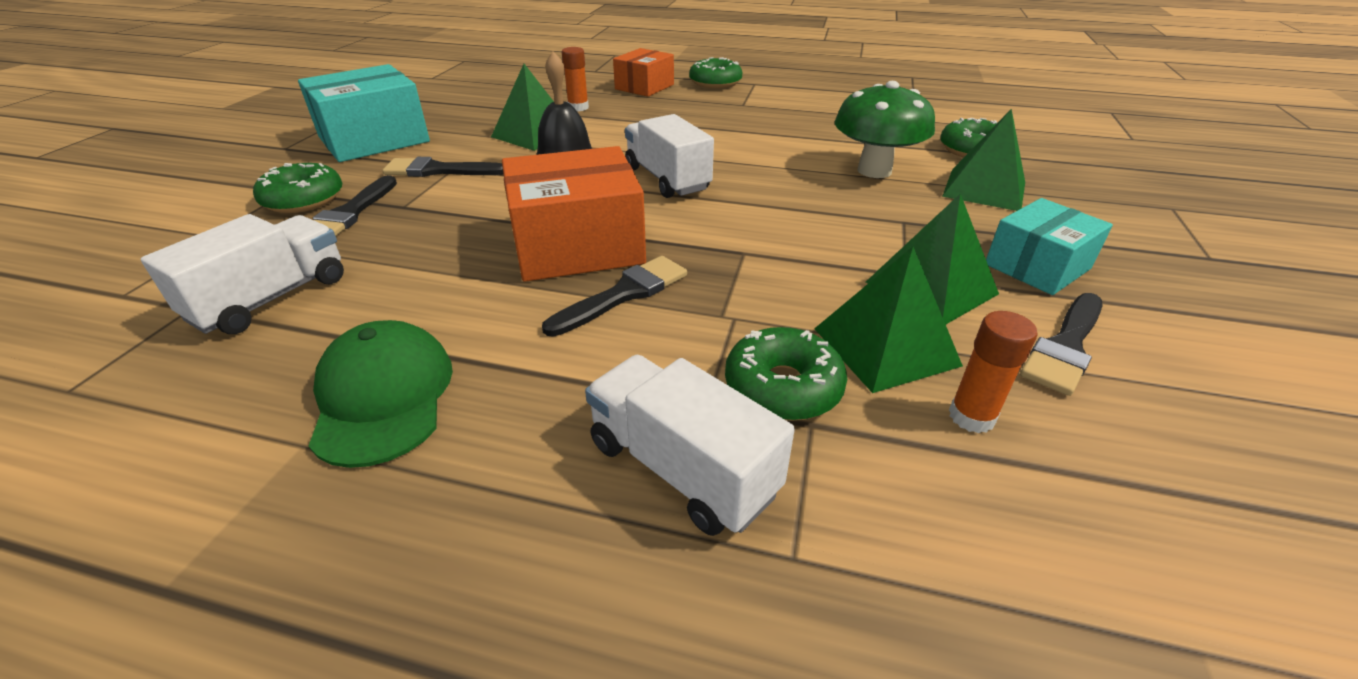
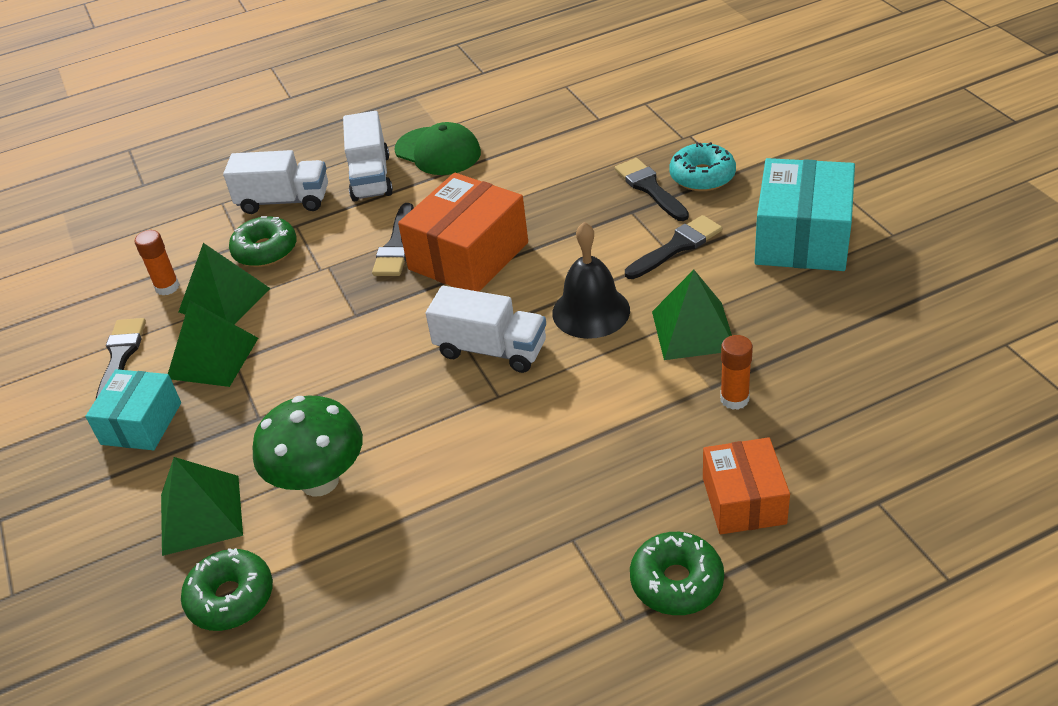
camera: 145 degrees right, 5 degrees up
white truck [141,214,344,334] -> white truck moved to [343,111,393,201]
green donut [253,163,342,213] -> turquoise donut [669,142,736,191]

